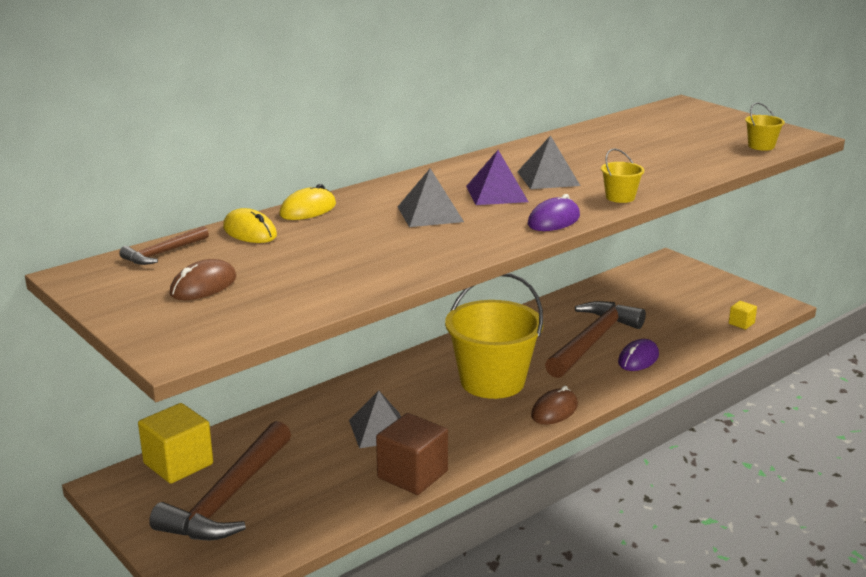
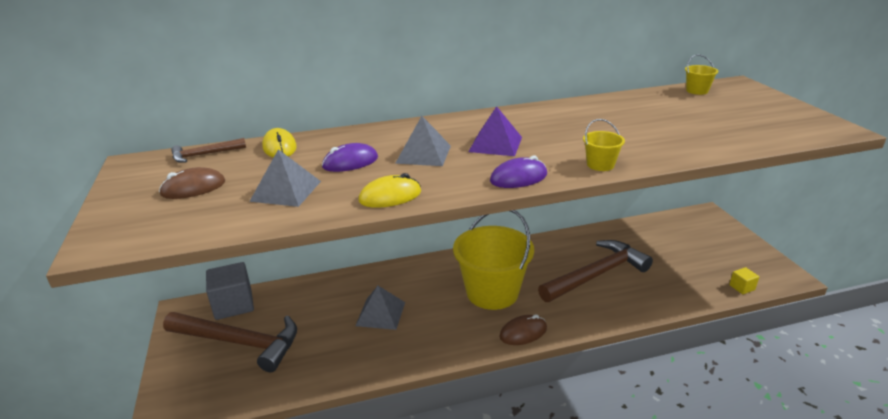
camera: 25 degrees right, 5 degrees up
yellow cube [138,403,213,484] -> grey cube [206,262,254,320]
brown hammer [149,421,291,540] -> brown hammer turned 120 degrees counterclockwise [163,312,297,372]
yellow mouse [279,184,336,220] -> yellow mouse moved to [358,173,421,208]
brown cube [376,413,448,495] -> none
grey pyramid [517,135,581,189] -> grey pyramid moved to [249,149,321,207]
purple mouse [618,339,659,371] -> purple mouse moved to [322,143,378,172]
yellow bucket [745,102,785,151] -> yellow bucket moved to [685,55,718,95]

